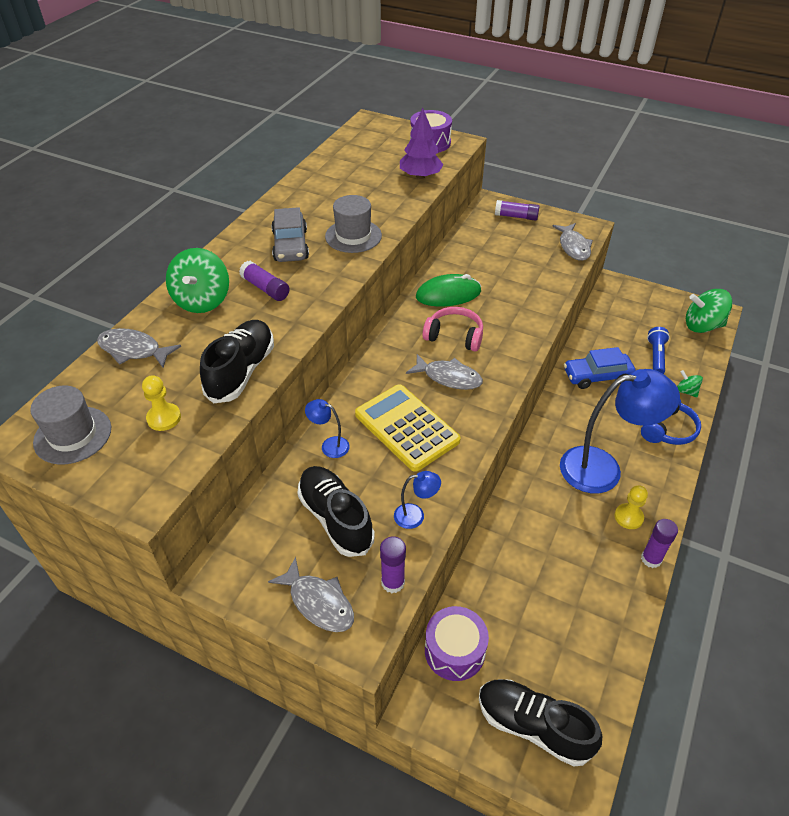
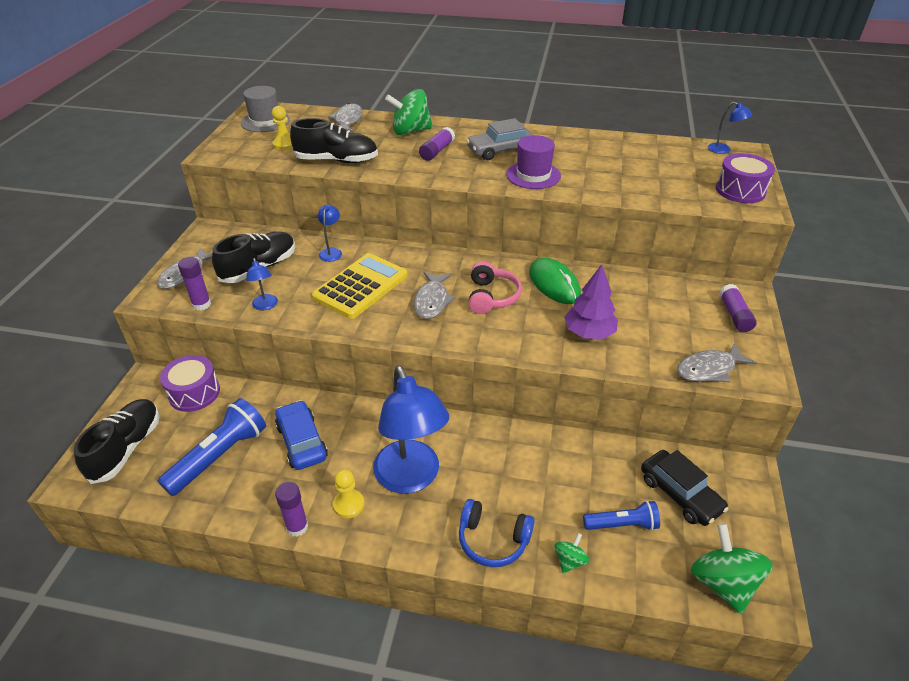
camera: 75 degrees right, 5 degrees down
grey hat [325,195,382,253] -> purple hat [506,135,561,189]
purple tree [400,108,444,179] -> purple tree moved to [564,264,618,339]
blue car [564,347,636,389] -> blue car moved to [275,400,328,470]
none -> blue flashlight [158,398,266,496]
none -> black car [641,450,729,526]
none -> blue lamp [708,102,752,154]

